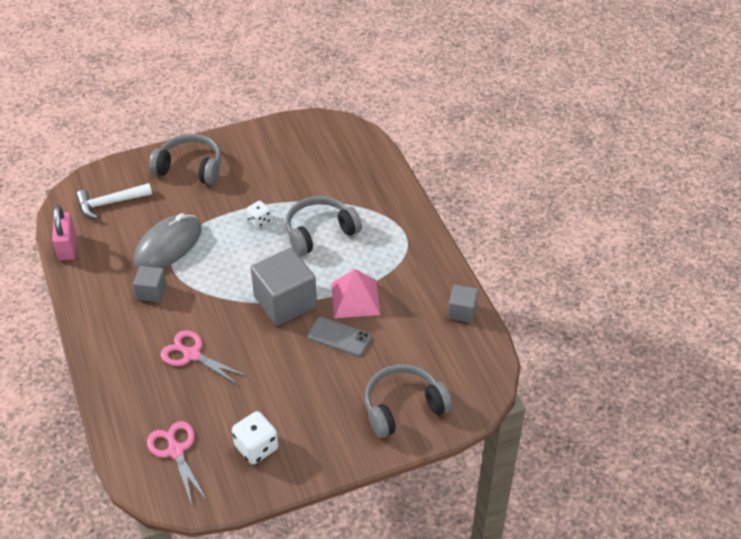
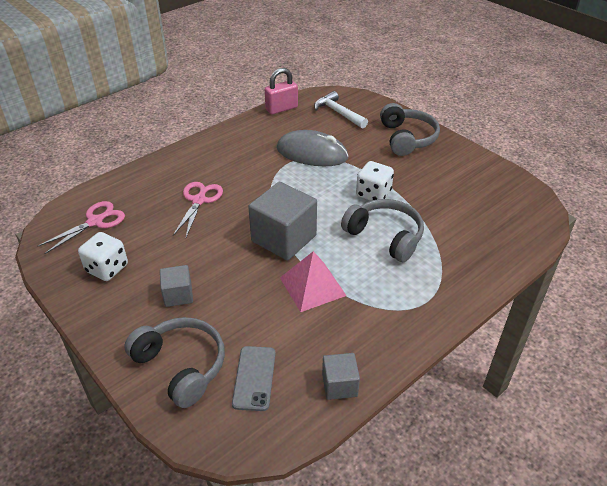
camera: 70 degrees right, 5 degrees down
grey cube [133,266,167,302] -> grey cube moved to [160,265,193,307]
white dice [247,201,271,228] -> white dice [356,161,394,201], size x1.59
grey phone [308,317,371,357] -> grey phone moved to [232,346,276,411]

